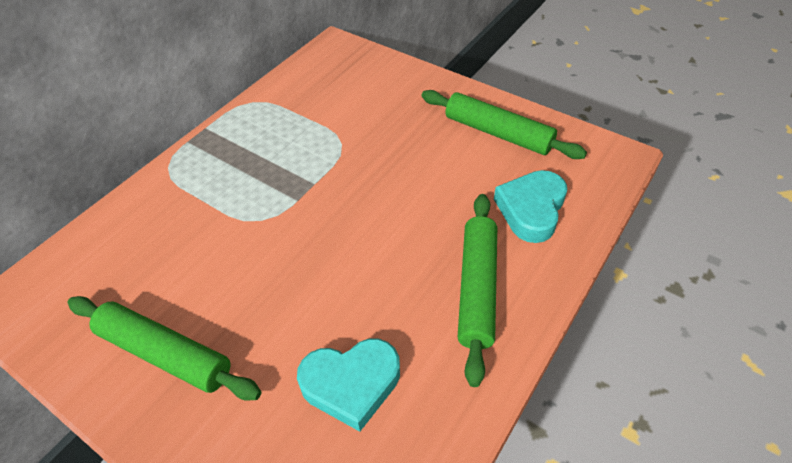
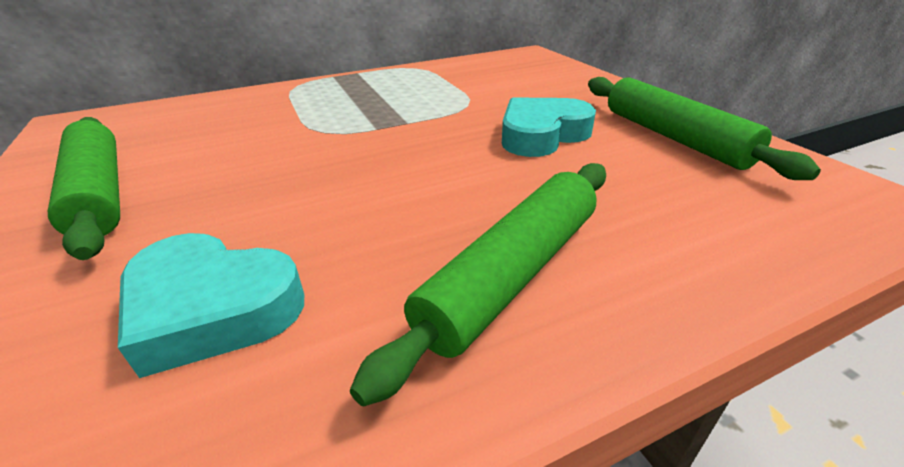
camera: 30 degrees right, 15 degrees down
turquoise heart [494,170,567,243] -> turquoise heart moved to [502,97,596,157]

